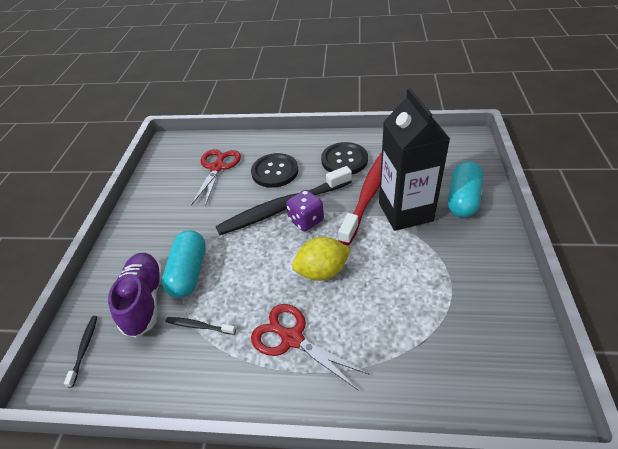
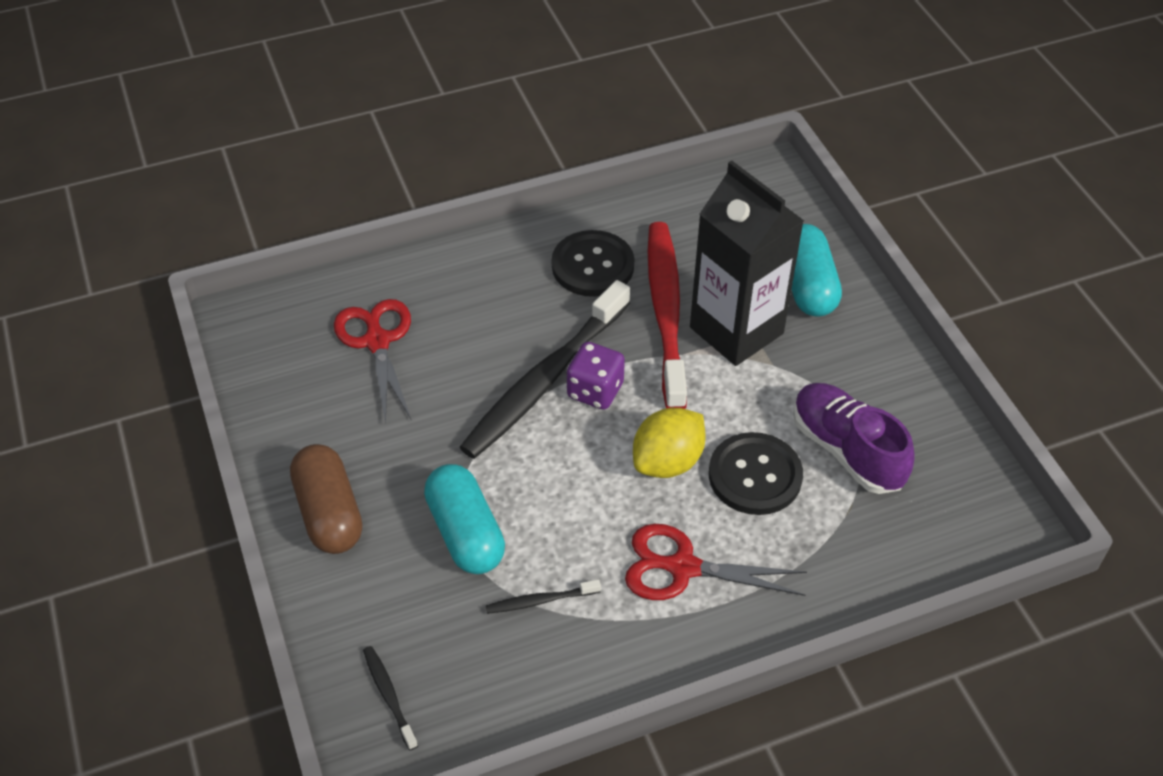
camera: 30 degrees left, 5 degrees up
purple shoe [108,253,163,338] -> purple shoe moved to [793,383,915,494]
black button [251,153,298,188] -> black button moved to [709,432,803,515]
none -> brown capsule [290,444,362,554]

